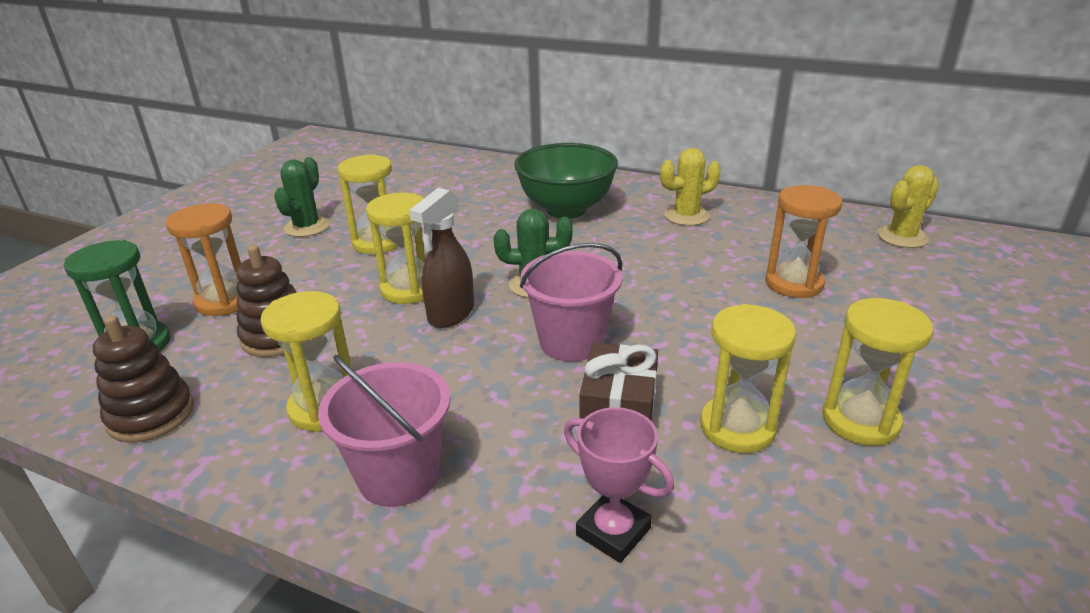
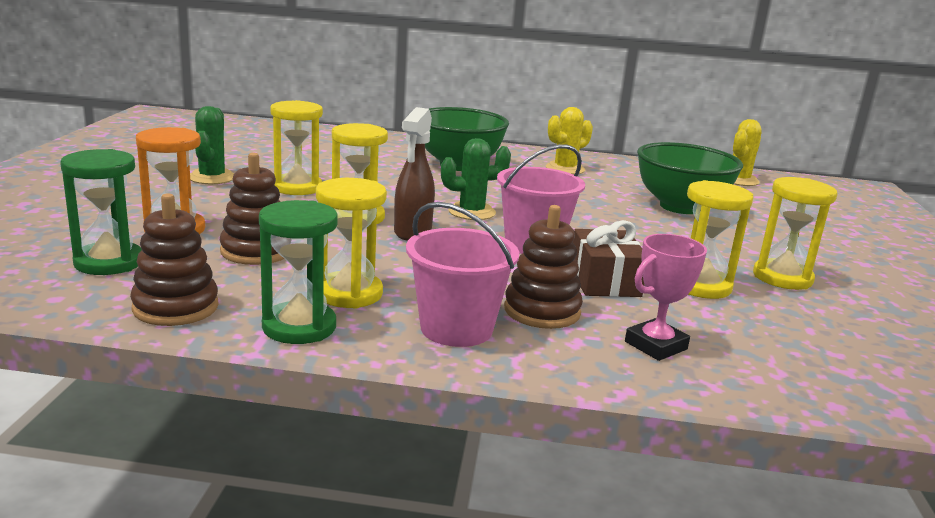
camera: 20 degrees left, 10 degrees down
pink trophy [564,407,674,563] -> pink trophy turned 60 degrees counterclockwise [625,234,707,361]
orange hourglass [765,185,842,298] -> green bowl [637,142,743,214]
none -> green hourglass [259,200,338,344]
none -> brown stacking toy [504,205,583,329]

